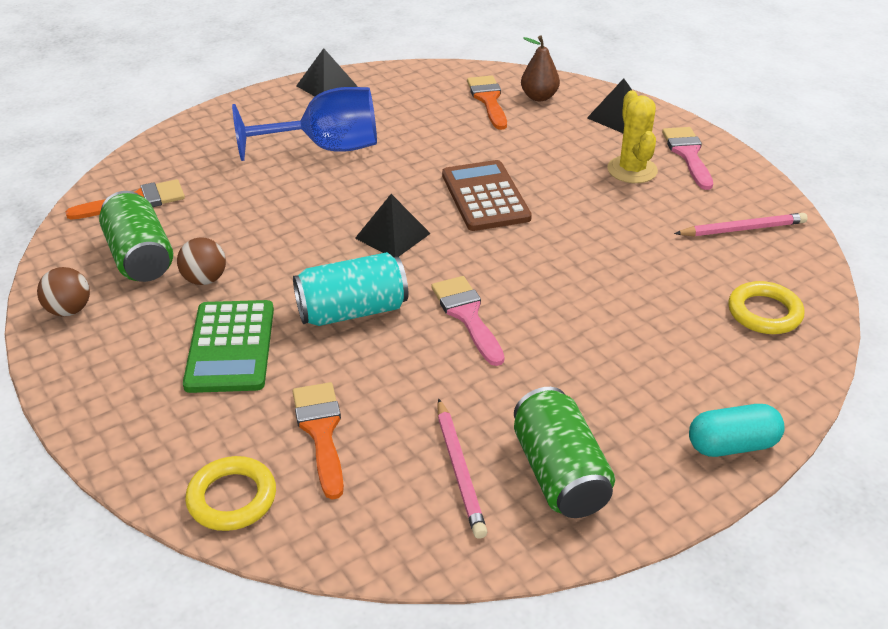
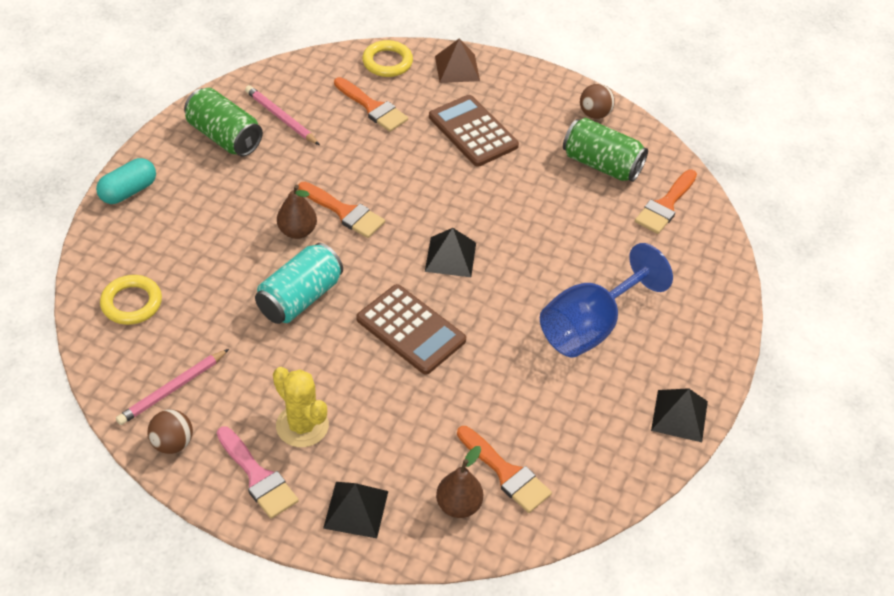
camera: 145 degrees right, 10 degrees up
brown ball [177,237,226,285] -> brown ball moved to [147,409,193,454]
green calculator [183,300,274,393] -> brown calculator [429,95,519,167]
turquoise can [293,252,408,326] -> turquoise can moved to [255,243,343,324]
pink brush [431,276,504,366] -> orange brush [298,182,385,238]
none -> brown pear [277,185,317,239]
none -> brown pyramid [435,38,480,83]

